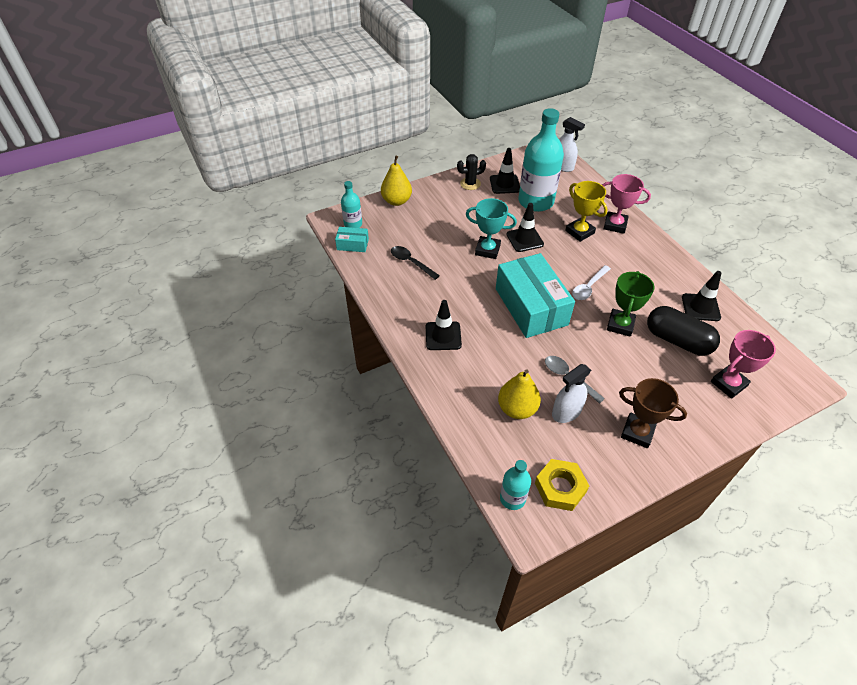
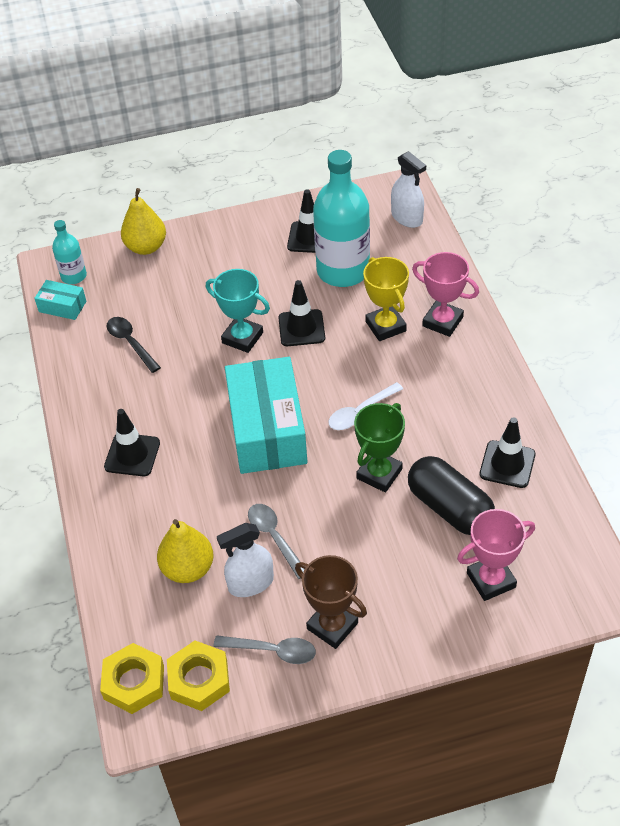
camera: 15 degrees right, 0 degrees up
black cactus [457,154,486,190] -> none
turquoise bottle [500,460,531,510] -> yellow nut [100,643,164,714]
none -> grey spoon [213,635,316,664]

